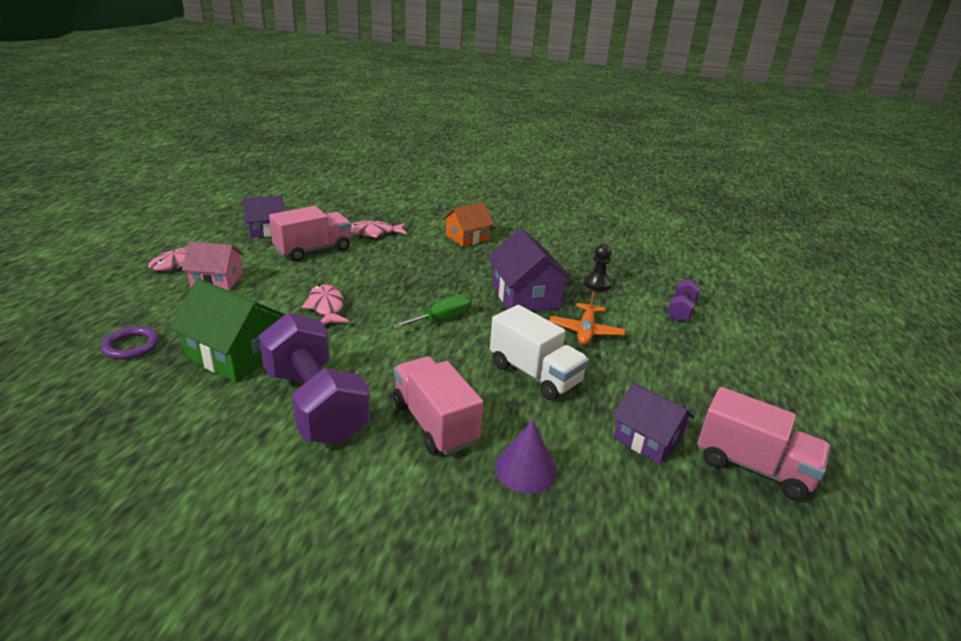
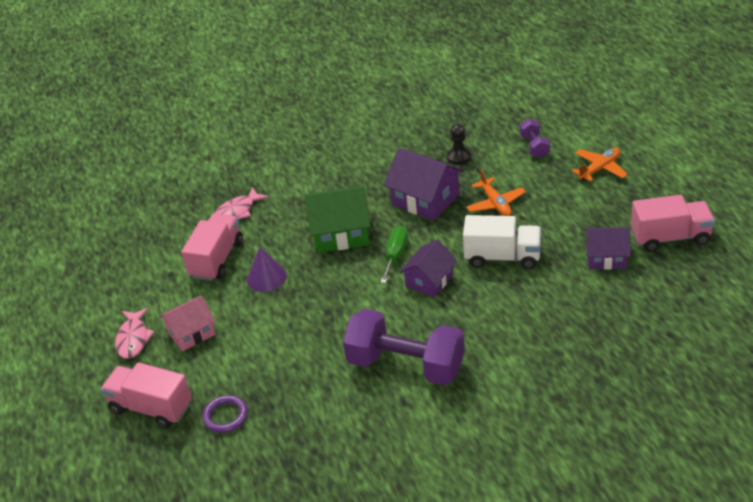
camera: 30 degrees left, 10 degrees up
green house [169,279,285,382] -> green house moved to [304,186,371,253]
purple house [243,196,285,238] -> purple house moved to [400,240,457,298]
pink fish [302,284,349,325] -> none
pink truck [393,356,484,455] -> pink truck moved to [100,362,192,428]
orange house [443,202,494,247] -> none
purple cone [495,420,557,493] -> purple cone moved to [247,247,287,292]
none -> orange plane [572,148,628,182]

